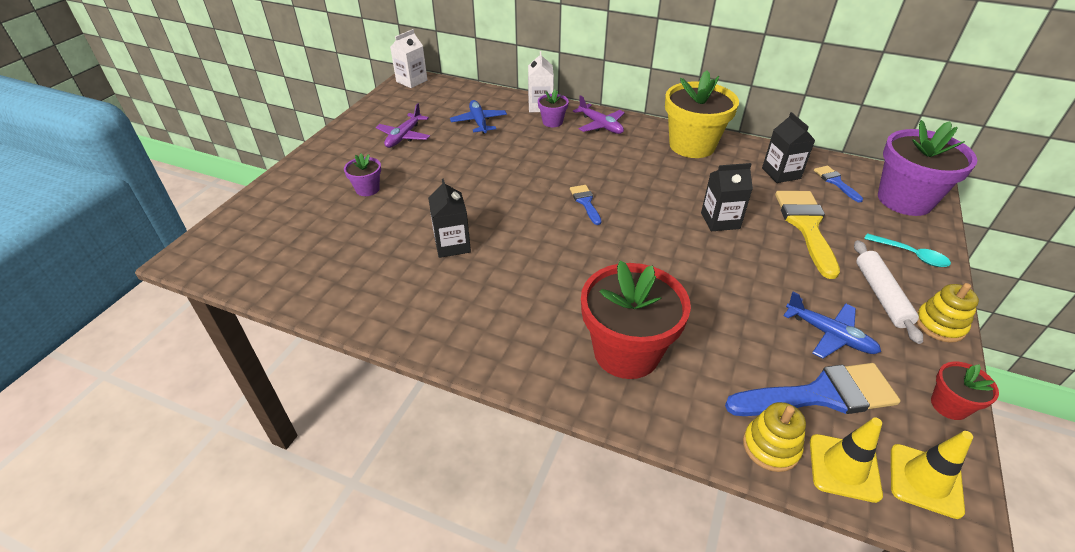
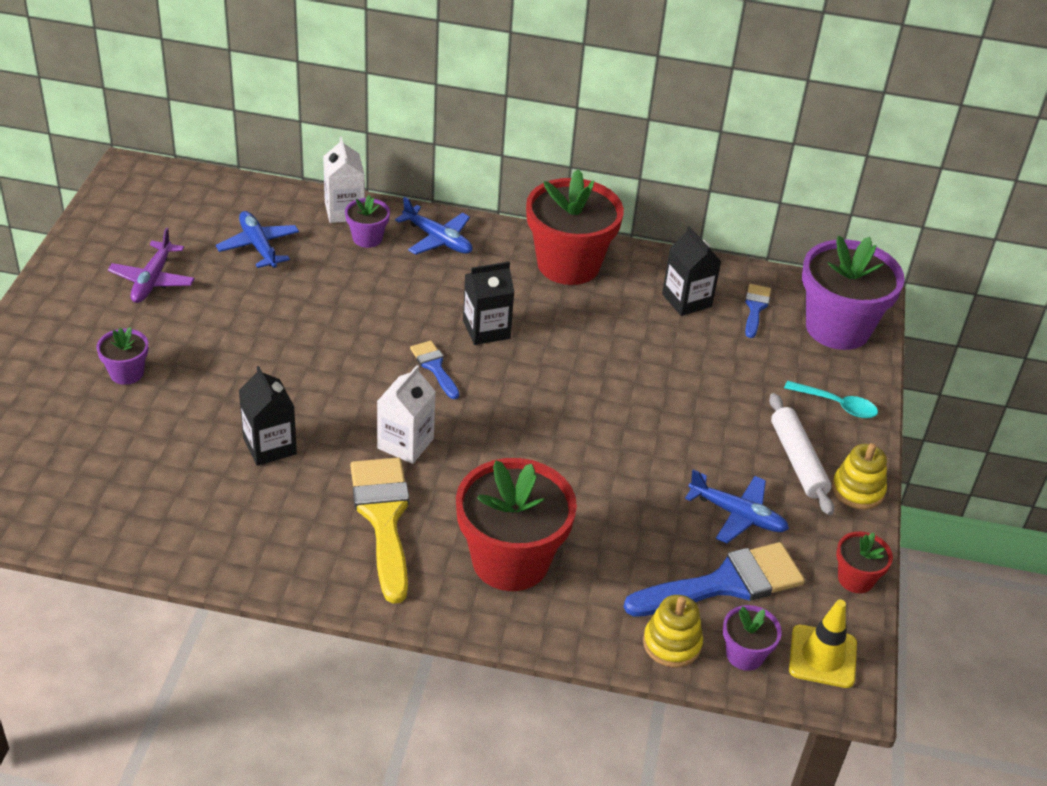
camera: 15 degrees left, 0 degrees up
white carton [390,29,427,88] -> white carton moved to [377,365,436,464]
purple plane [573,95,625,134] -> blue plane [395,197,473,255]
yellow flower pot [665,70,739,158] -> red flower pot [526,169,624,285]
black carton [701,163,753,231] -> black carton moved to [463,261,515,345]
yellow brush [775,191,840,279] -> yellow brush moved to [350,458,409,604]
yellow traffic cone [810,418,883,503] -> purple flower pot [723,605,782,671]
blue brush [814,166,863,203] -> blue brush turned 45 degrees clockwise [745,284,771,338]

